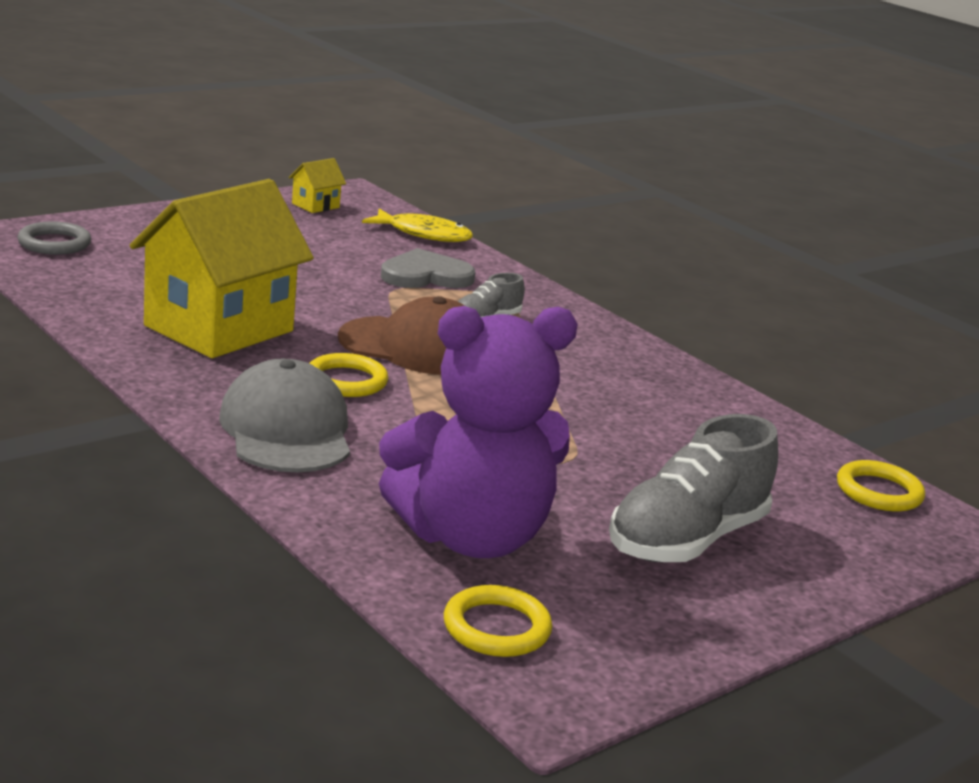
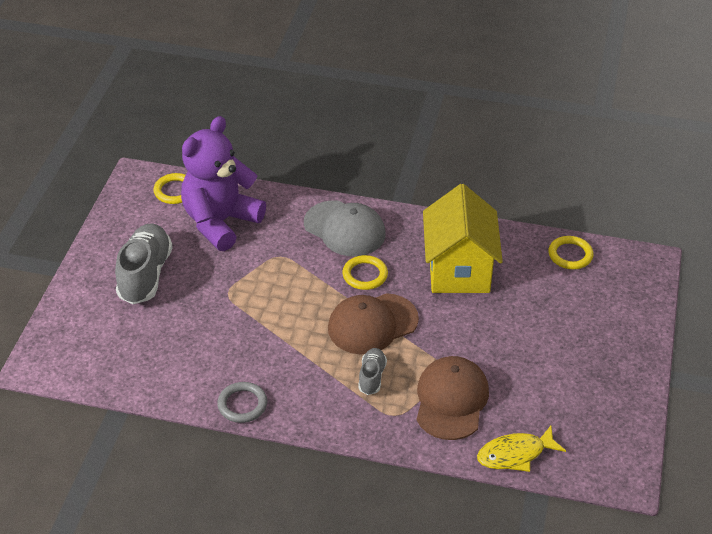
camera: 145 degrees right, 20 degrees up
grey ring [17,221,91,255] -> grey ring moved to [217,382,267,423]
yellow house [289,158,346,213] -> none
grey heart [381,248,475,288] -> brown cap [416,356,489,440]
yellow ring [837,460,925,511] -> yellow ring moved to [548,236,593,269]

